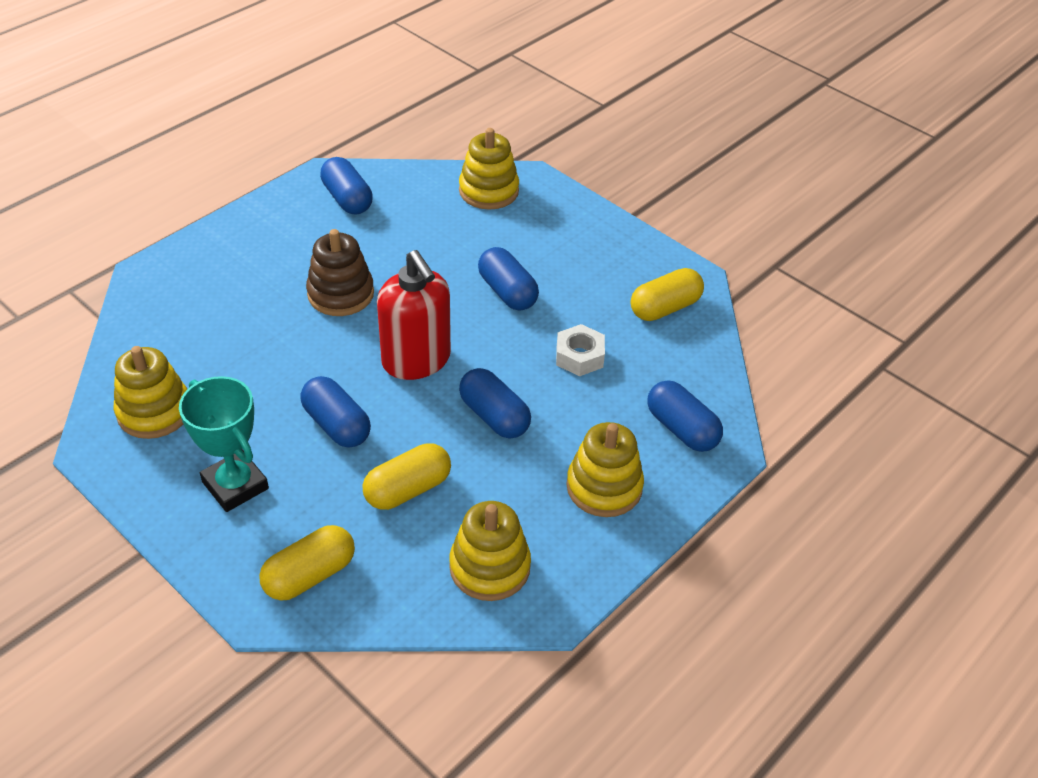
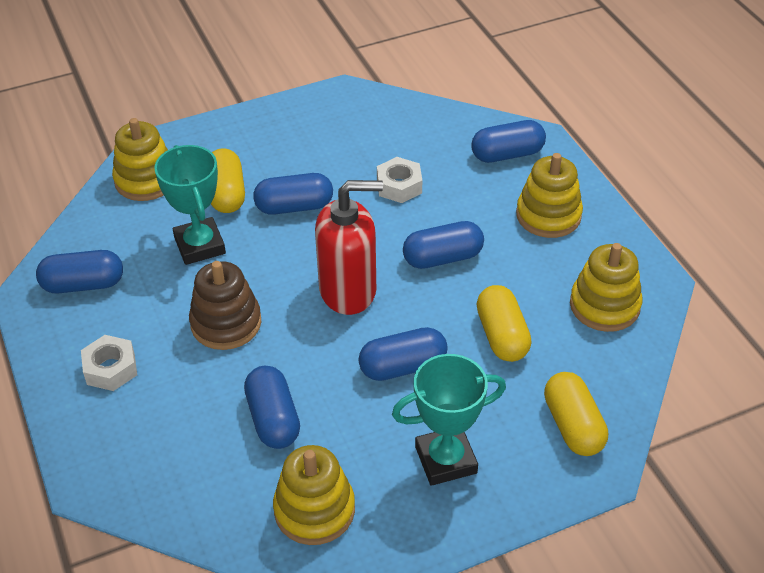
camera: 65 degrees left, 0 degrees up
yellow capsule [631,268,704,321] -> yellow capsule moved to [211,148,245,213]
none -> white nut [81,335,137,391]
none -> turquoise trophy [154,145,226,265]
none -> blue capsule [244,366,300,449]

